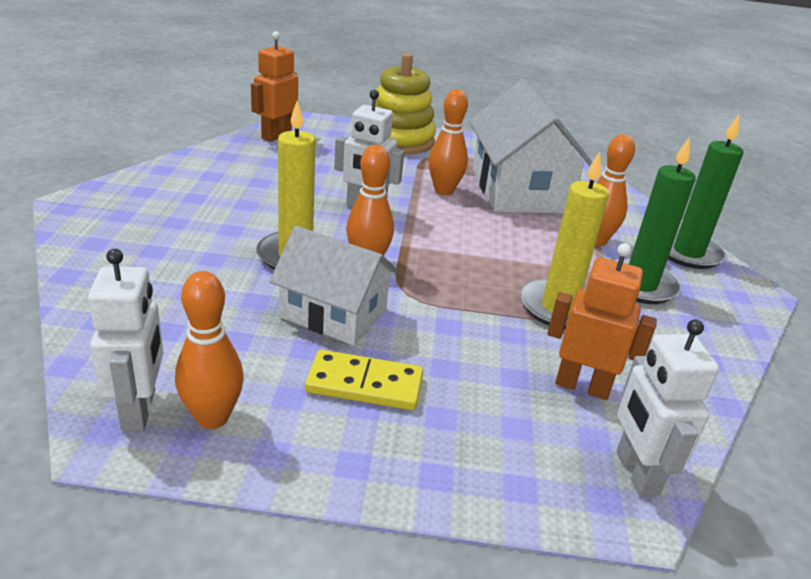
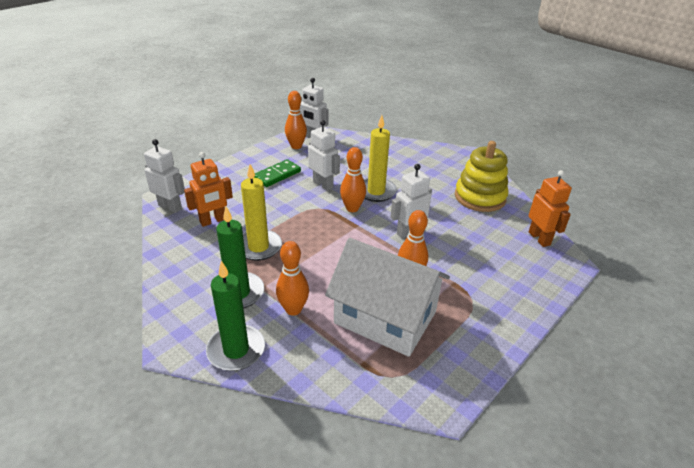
camera: 130 degrees right, 5 degrees up
white house [269,226,398,345] -> white robot [308,120,340,191]
yellow domino [305,350,423,410] -> green domino [254,159,301,187]
yellow stacking toy [371,53,436,154] -> yellow stacking toy moved to [455,141,508,212]

